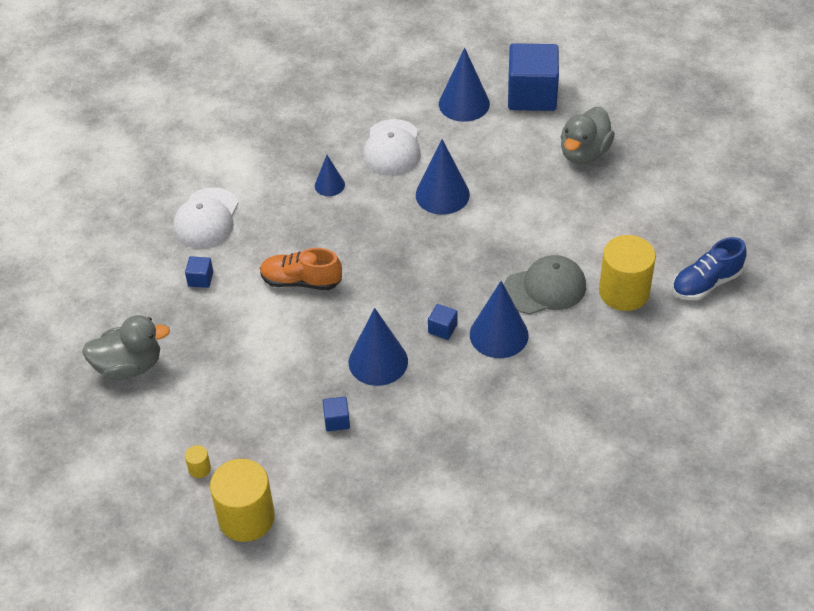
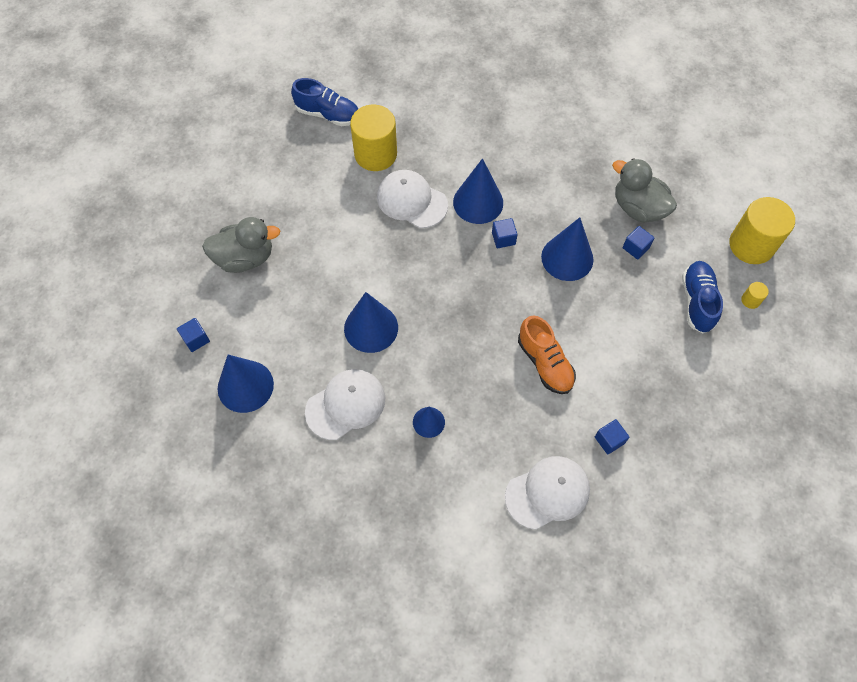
camera: 130 degrees left, 15 degrees up
grey duck [82,315,170,380] -> grey duck moved to [612,158,677,223]
grey cap [504,255,586,314] -> white cap [377,170,448,228]
blue cube [508,43,559,111] -> blue cube [177,318,210,352], size x0.42
none -> blue shoe [682,261,723,333]

